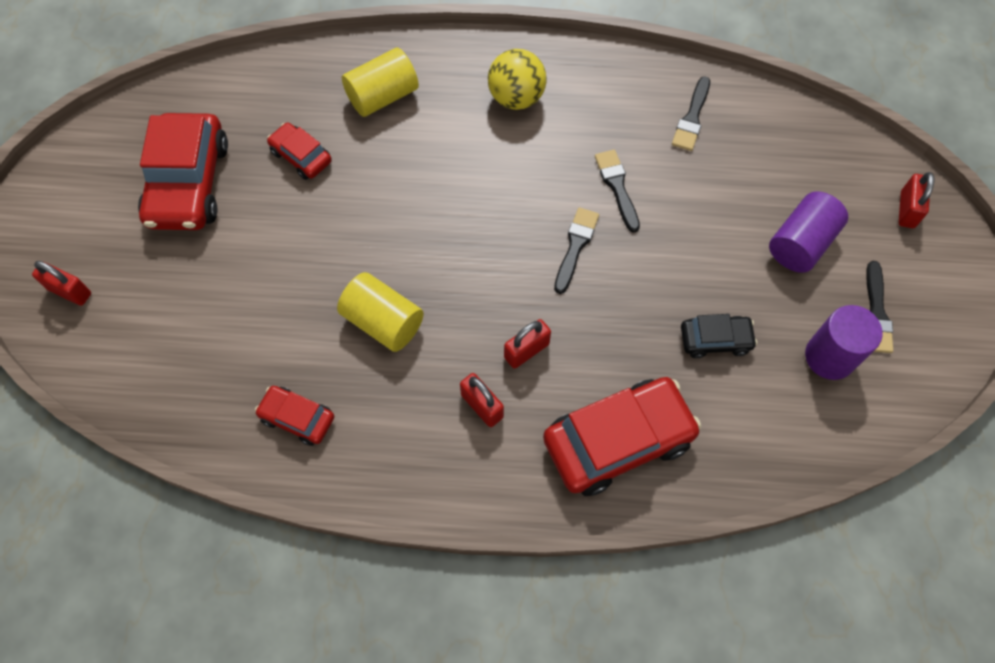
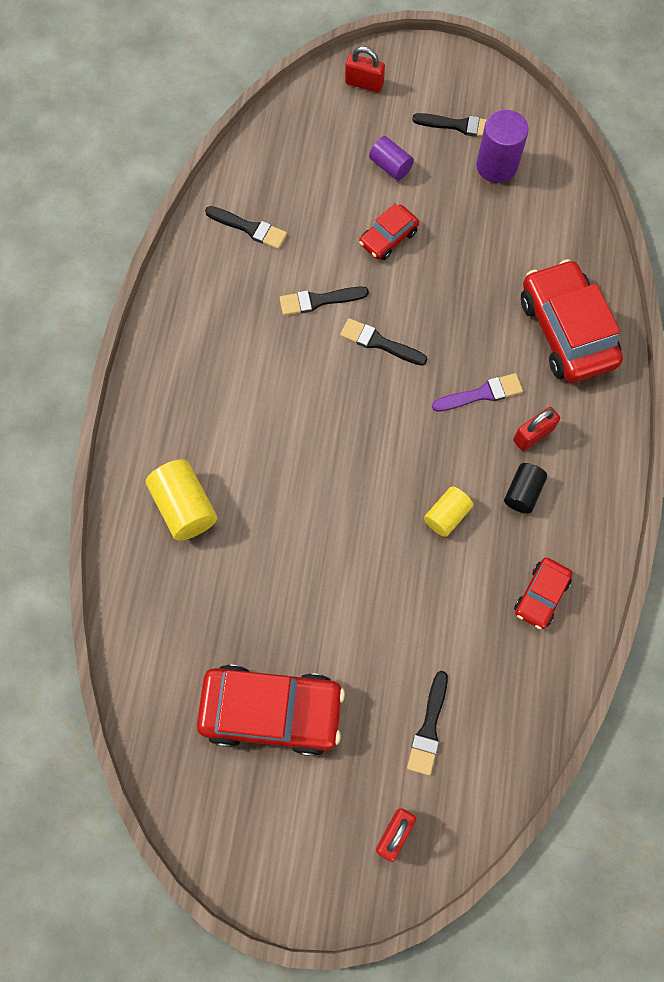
camera: 85 degrees left, 5 degrees up
red car [267,122,332,180] -> red car moved to [359,204,419,260]
yellow cylinder [337,272,424,352] -> yellow cylinder [424,486,473,537], size x0.63
yellow ball [488,49,546,110] -> none
red padlock [504,319,551,369] -> purple brush [432,373,523,412]
black car [681,314,757,358] -> none
purple cylinder [769,191,848,273] -> purple cylinder [369,136,414,180], size x0.63
none -> black brush [407,671,448,776]
none -> black cylinder [504,463,547,513]

